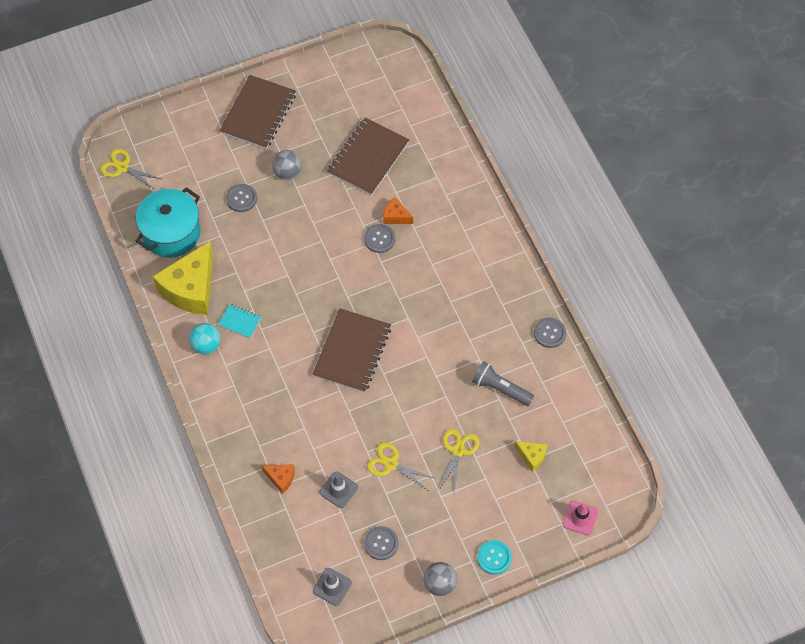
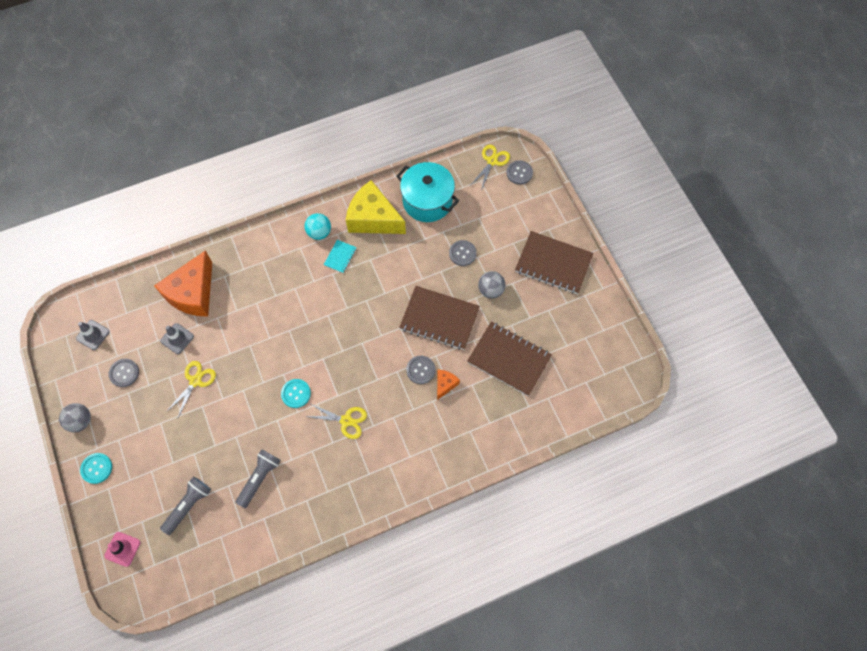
camera: 90 degrees right, 5 degrees up
orange cheese [262,464,295,494] -> orange cheese [154,250,212,317], size x2.22
brown notebook [312,308,391,393] -> brown notebook moved to [399,286,480,350]
yellow scissors [439,429,480,494] -> yellow scissors moved to [305,403,367,439]
yellow cheese [515,441,548,472] -> grey flashlight [160,477,211,535]
grey button [534,318,566,348] -> grey button moved to [506,160,533,185]
none -> turquoise button [281,379,311,408]

